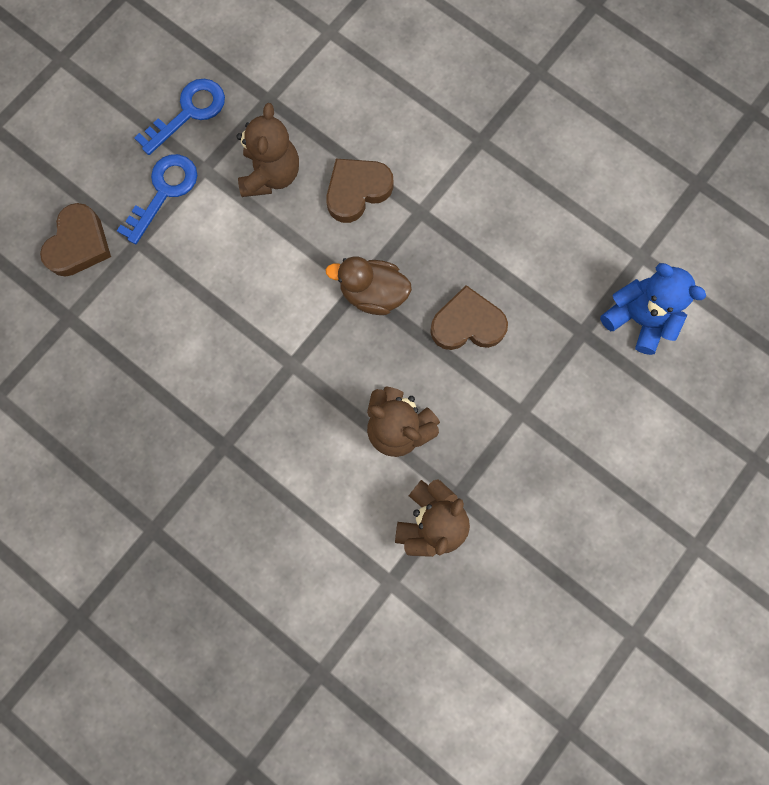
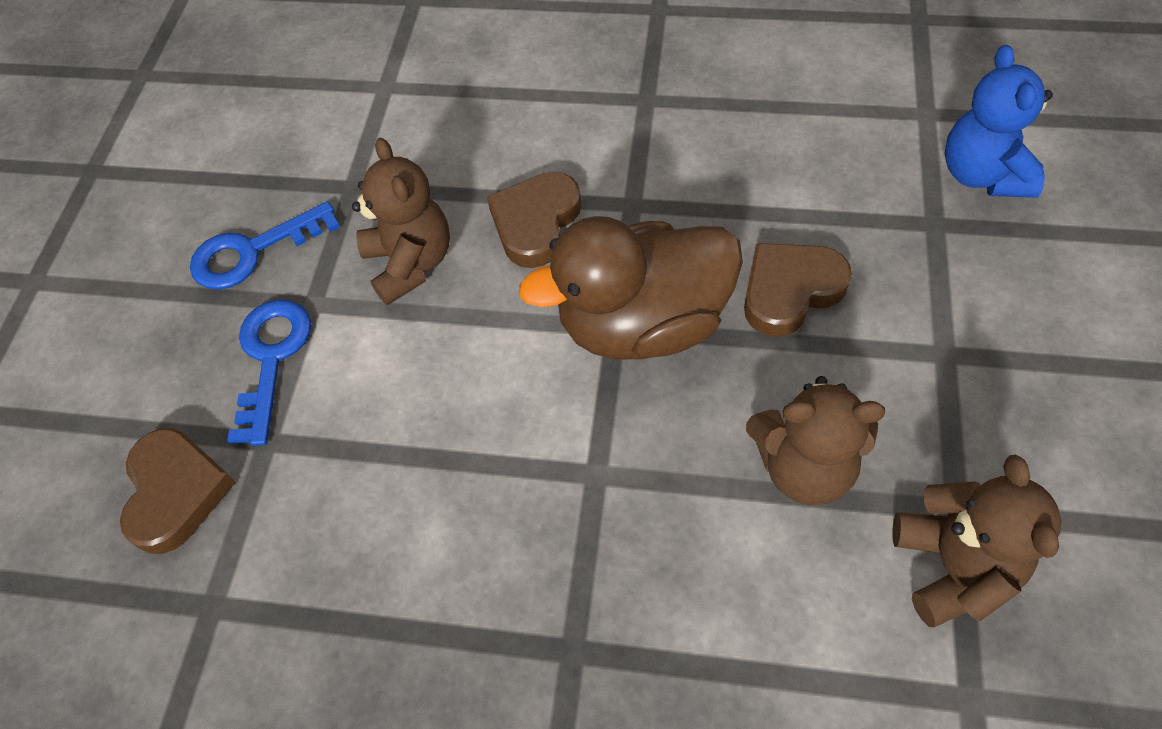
camera: 25 degrees left, 20 degrees down
blue key [134,79,225,155] -> blue key turned 135 degrees counterclockwise [190,201,340,289]
brown duck [326,256,412,315] -> brown duck [519,216,743,360], size x1.65
blue teddy bear [600,263,706,355] -> blue teddy bear turned 105 degrees counterclockwise [945,45,1053,198]

